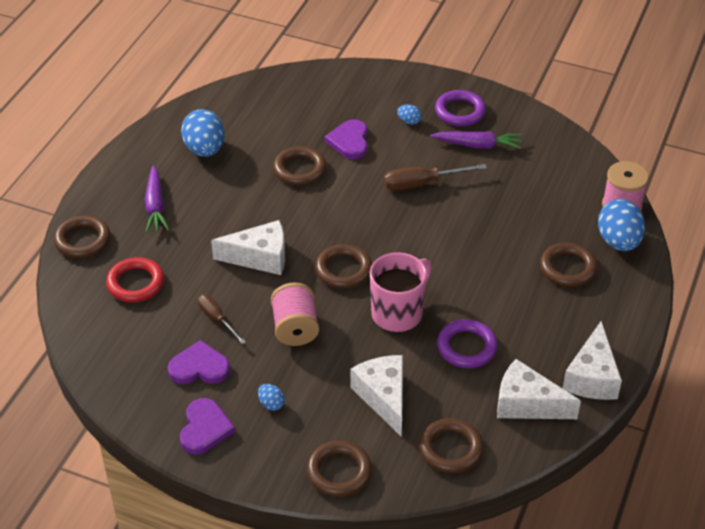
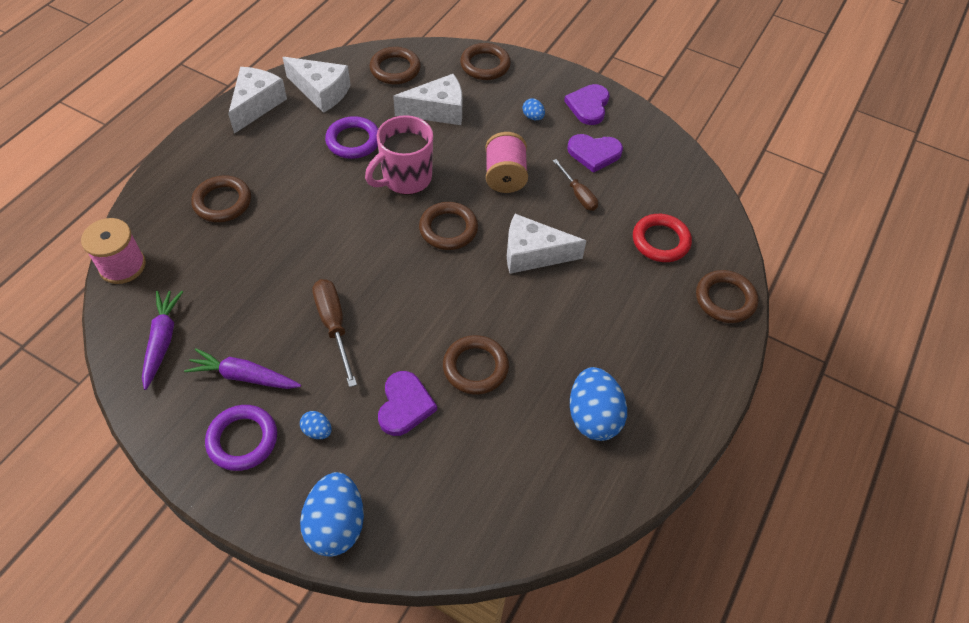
camera: 175 degrees left, 10 degrees up
purple carrot [145,166,170,233] -> purple carrot moved to [142,291,183,390]
white cheese [350,355,403,436] -> white cheese turned 90 degrees counterclockwise [393,74,462,125]
brown screwdriver [384,164,487,190] -> brown screwdriver turned 105 degrees counterclockwise [312,279,357,387]
blue egg [598,199,645,251] -> blue egg moved to [300,472,364,556]

